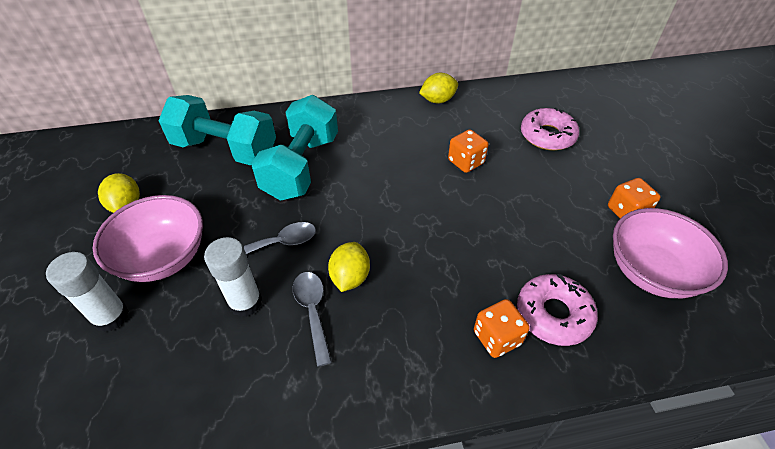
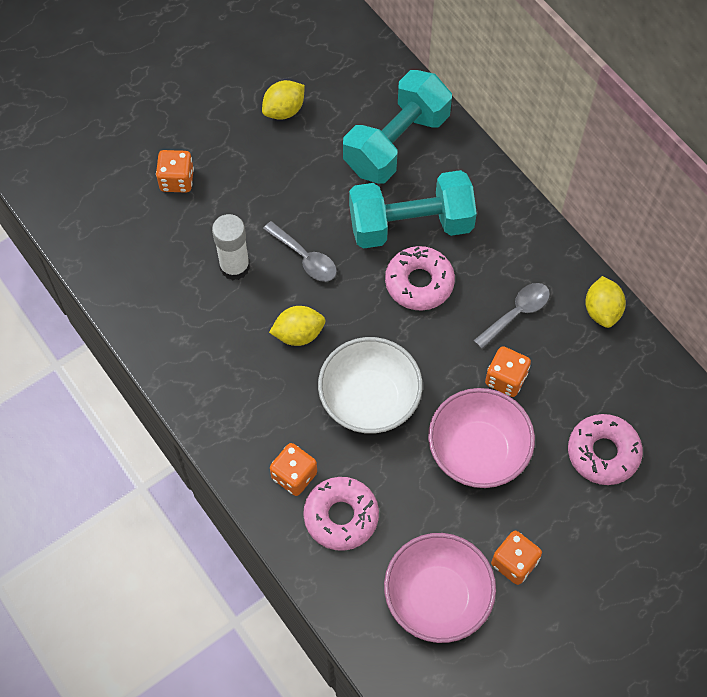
camera: 65 degrees right, 15 degrees up
white glue stick [46,252,129,332] -> orange dice [156,150,194,193]
pink bowl [92,195,203,282] -> pink bowl moved to [428,388,535,488]
turquoise dumbbell [158,95,276,165] -> turquoise dumbbell turned 45 degrees clockwise [343,70,452,184]
grey spoon [293,272,332,367] -> grey spoon moved to [473,283,550,349]
yellow lemon [419,73,458,103] -> yellow lemon turned 45 degrees clockwise [585,276,626,328]
none -> white bowl [318,337,423,433]
none -> pink donut [385,246,455,310]

